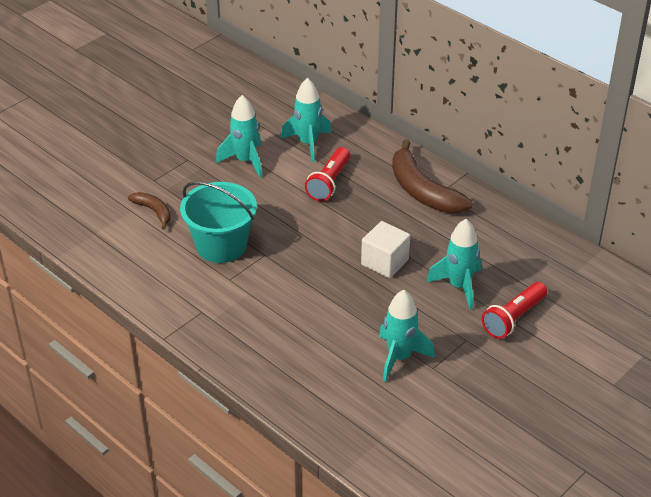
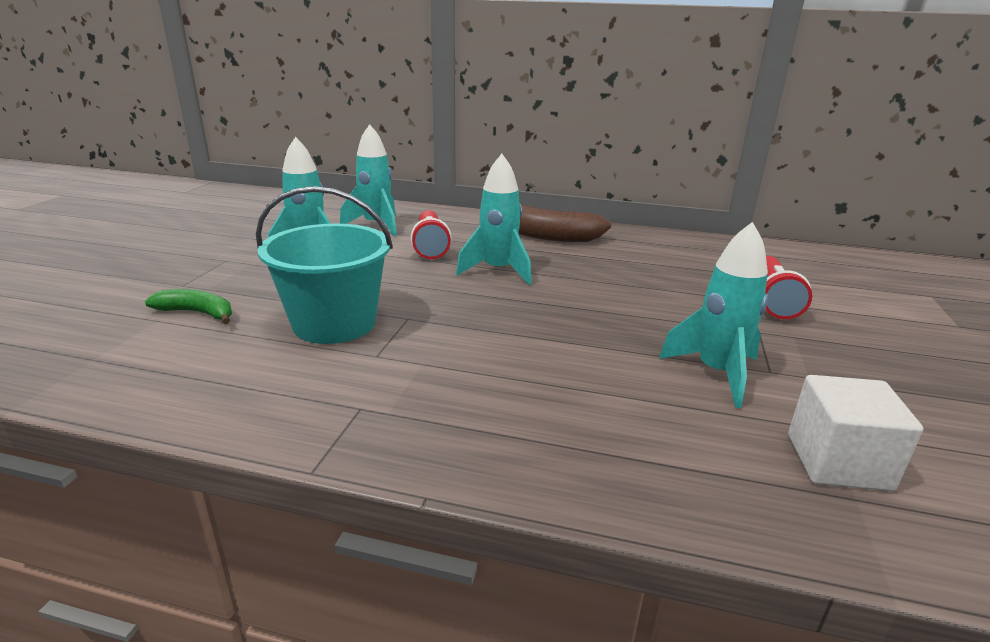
camera: 30 degrees left, 15 degrees down
brown banana [128,192,171,229] -> green banana [145,289,232,324]
white cube [361,221,410,278] -> white cube moved to [788,375,923,491]
turquoise rocket [426,219,481,310] -> turquoise rocket moved to [456,154,532,285]

